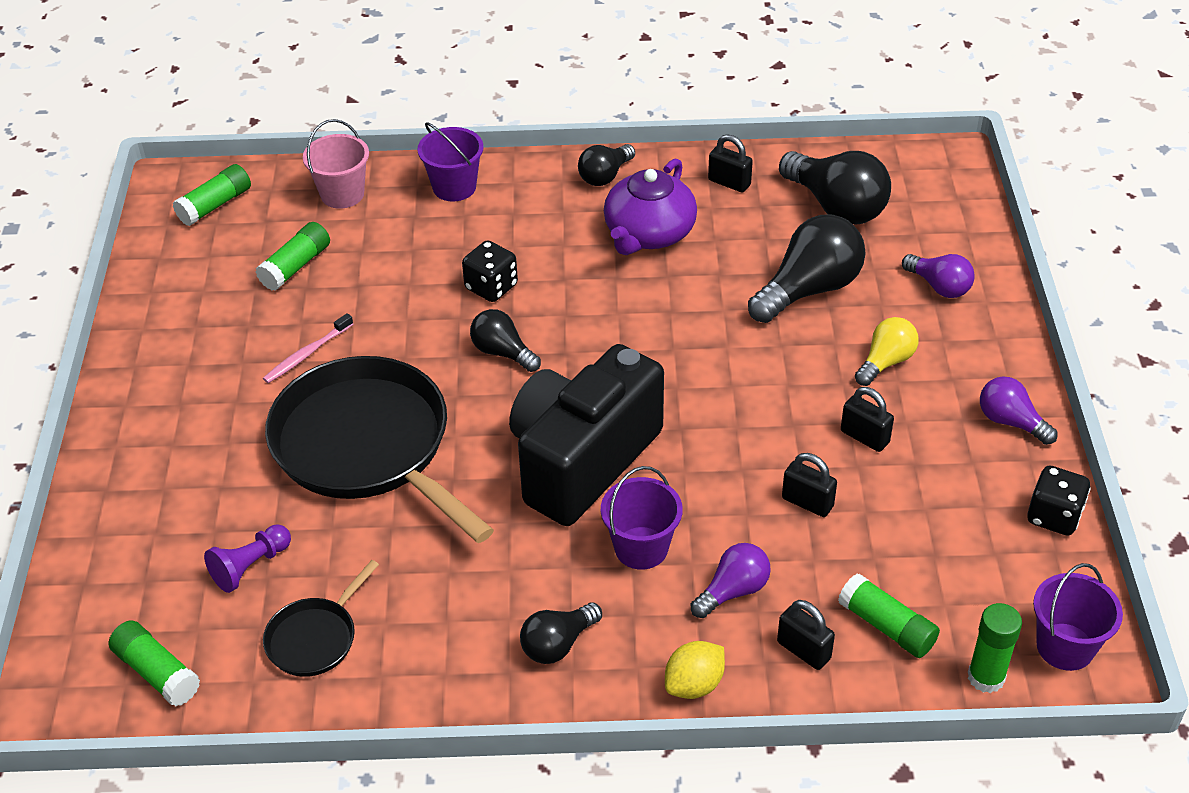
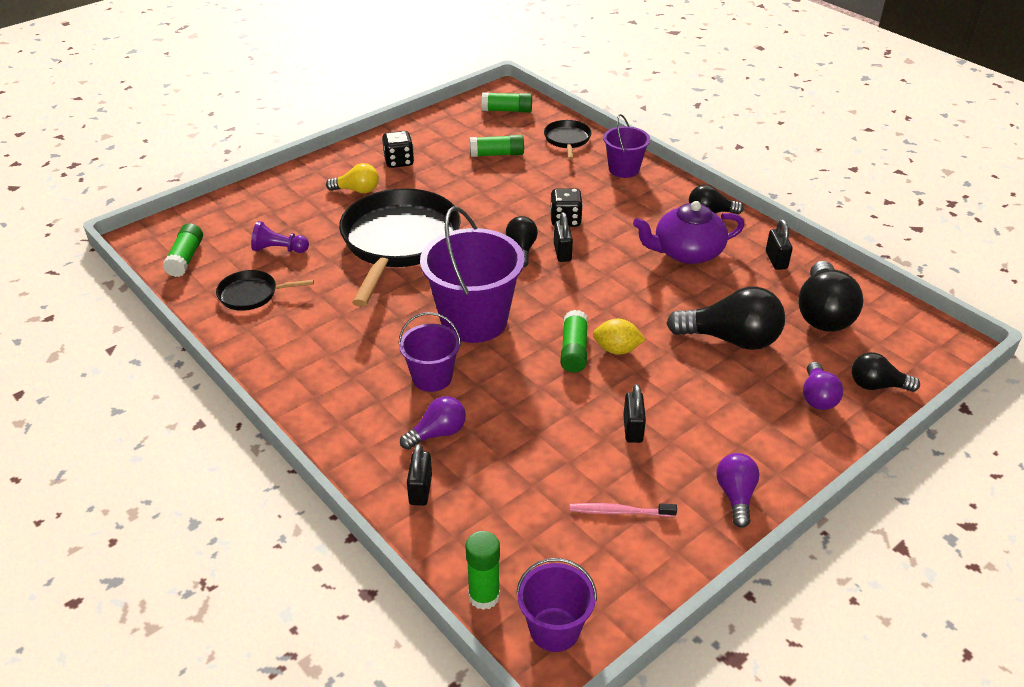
camera: 50 degrees right, 5 degrees down
pink toothbrush [263,313,353,383] -> pink toothbrush moved to [570,503,677,517]
pink bucket [303,119,369,209] -> black pan [544,120,592,160]
black camera [509,344,664,526] -> purple bucket [420,206,524,343]
black light bulb [520,602,602,664] -> black light bulb moved to [851,352,920,392]
yellow lemon [665,641,725,699] -> yellow lemon moved to [593,319,646,355]
purple light bulb [691,543,771,618] -> purple light bulb turned 45 degrees counterclockwise [400,396,466,450]
black padlock [782,453,837,517] -> black padlock moved to [554,212,573,262]
green glue stick [838,573,940,658] -> green glue stick moved to [560,310,588,373]
yellow light bulb [855,317,919,386] -> yellow light bulb moved to [326,163,379,193]
black dice [1027,466,1091,535] -> black dice moved to [382,131,414,168]

